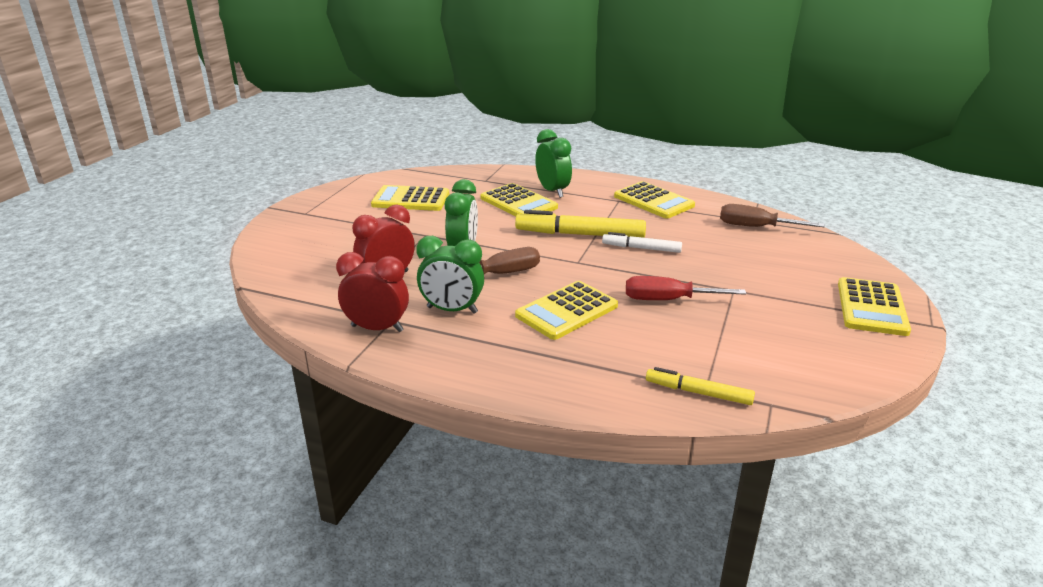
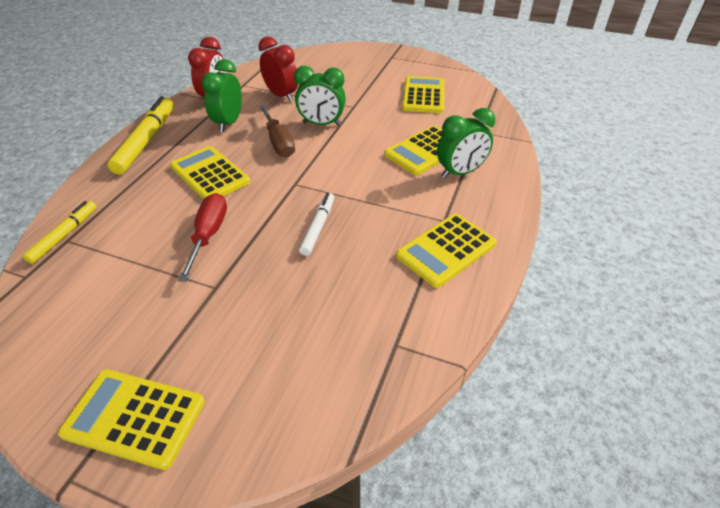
camera: 90 degrees right, 15 degrees up
yellow marker [515,210,646,238] -> yellow marker moved to [107,96,174,175]
brown screwdriver [720,204,825,227] -> none

